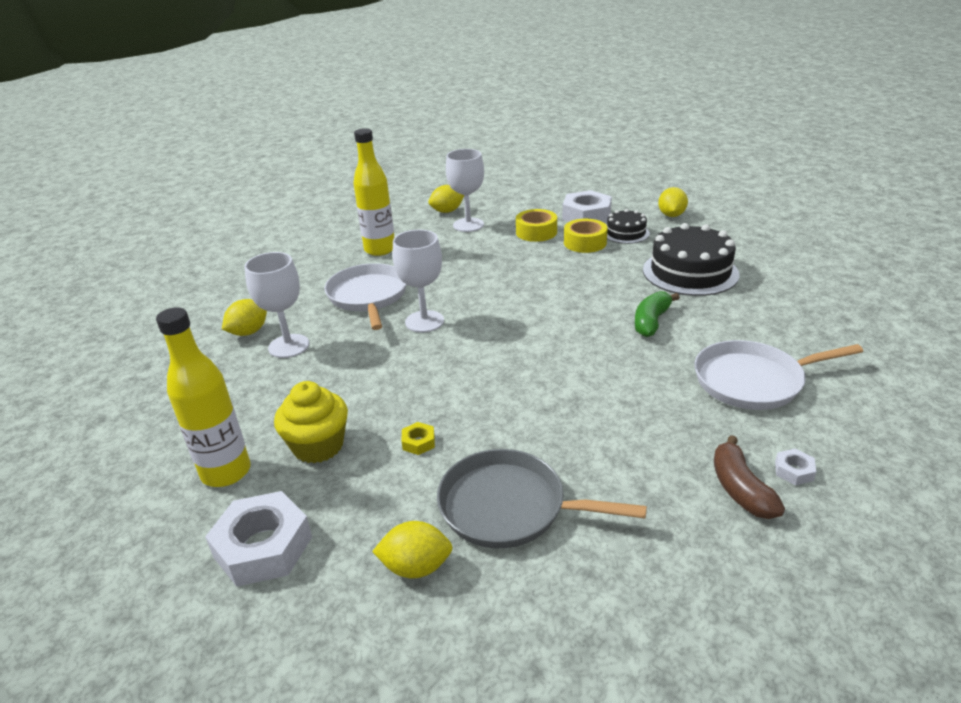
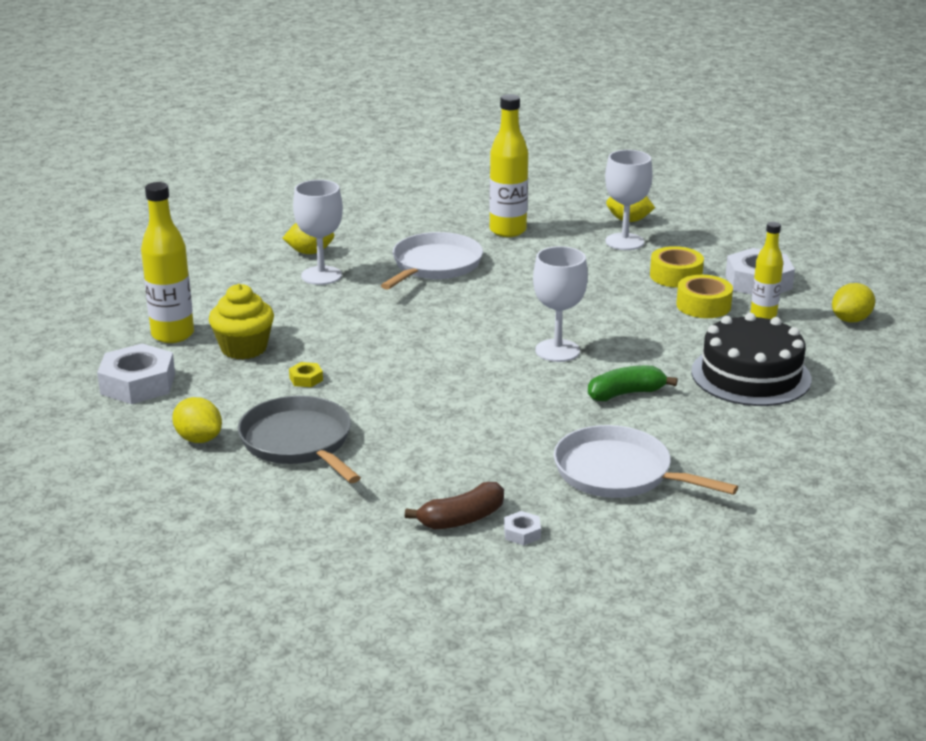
camera: 40 degrees right, 5 degrees down
white goblet [393,230,444,333] -> white goblet moved to [533,246,588,362]
black cake [607,209,650,244] -> yellow bottle [751,222,783,319]
brown banana [714,435,785,519] -> brown banana turned 150 degrees counterclockwise [405,482,504,530]

